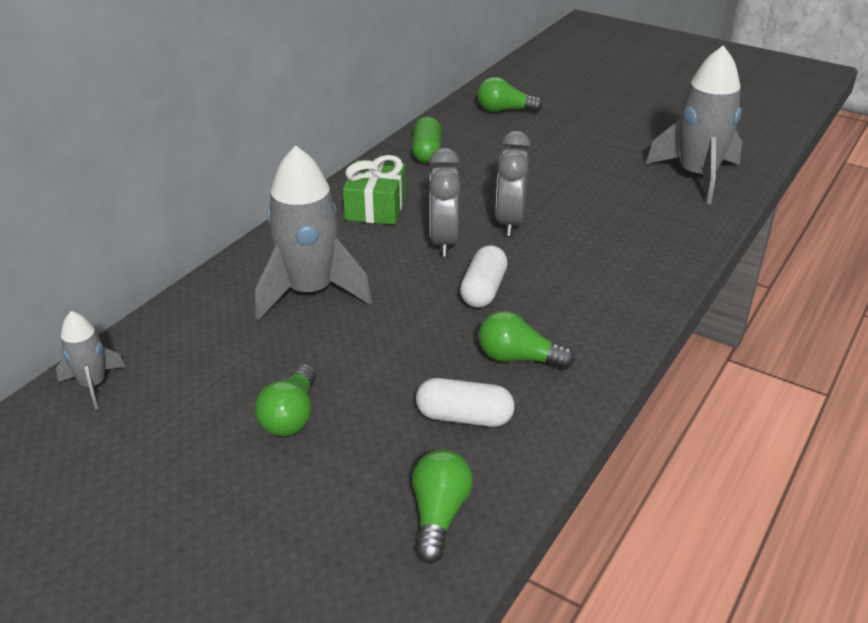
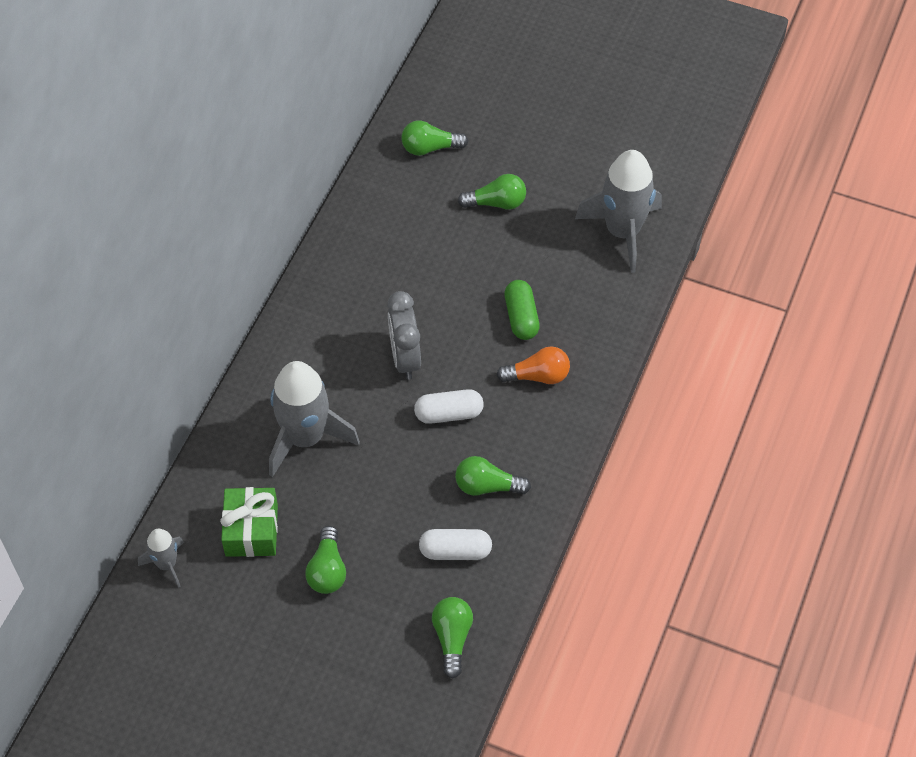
camera: 10 degrees left, 20 degrees up
green gift [343,155,406,225] -> green gift moved to [220,487,278,557]
green capsule [412,116,441,163] -> green capsule moved to [504,280,540,340]
white capsule [460,245,508,308] -> white capsule turned 75 degrees clockwise [414,389,484,424]
grey clock [496,131,531,236] -> none
none -> green light bulb [458,174,526,210]
none -> orange light bulb [496,346,570,384]

